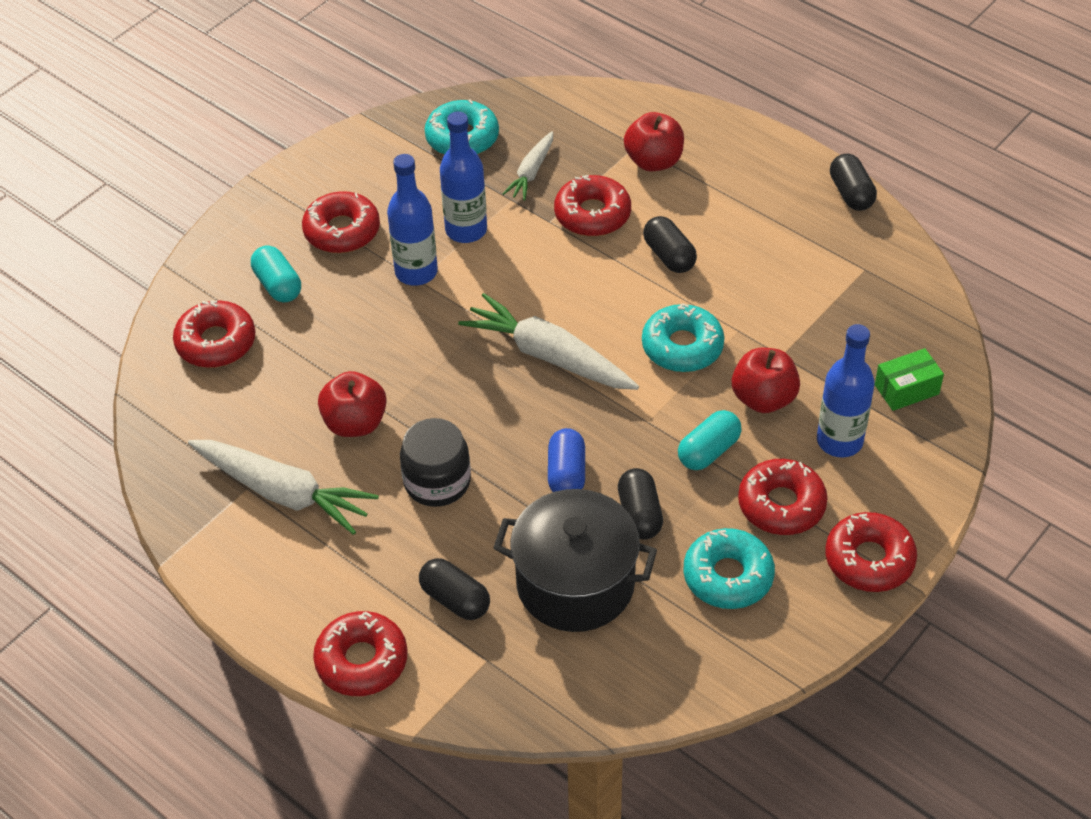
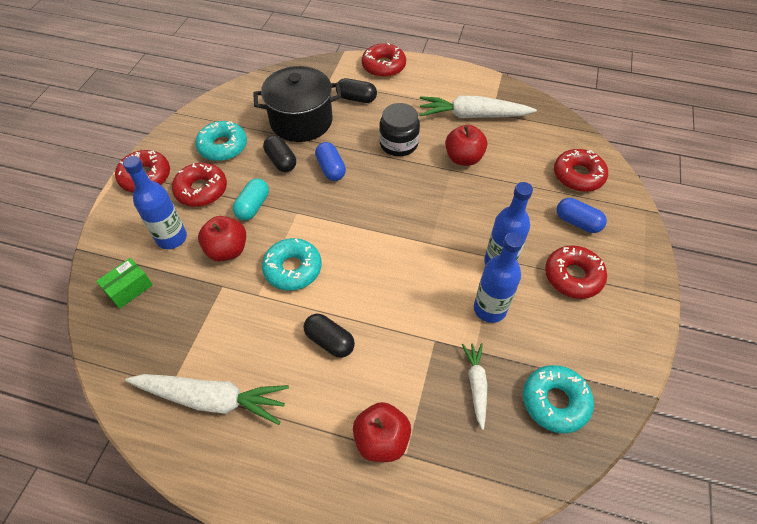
camera: 155 degrees right, 5 degrees up
turquoise capsule [251,245,301,302] -> blue capsule [557,198,607,233]
white carrot [458,293,639,390] -> white carrot moved to [125,374,289,425]
red donut [554,175,631,236] -> none
black capsule [830,154,877,211] -> none

